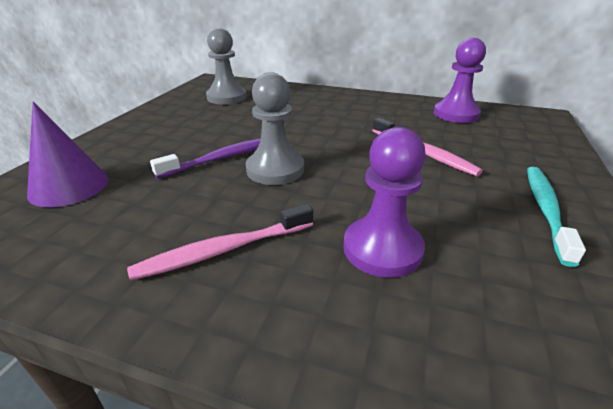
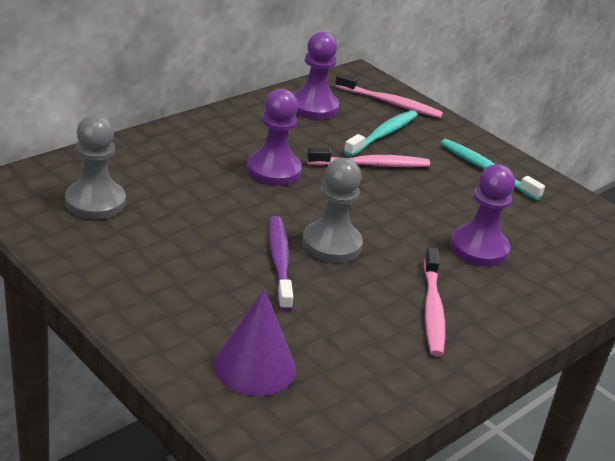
camera: 65 degrees left, 0 degrees up
none -> purple pawn [247,89,302,186]
none -> pink toothbrush [335,73,443,118]
none -> turquoise toothbrush [344,110,417,157]

